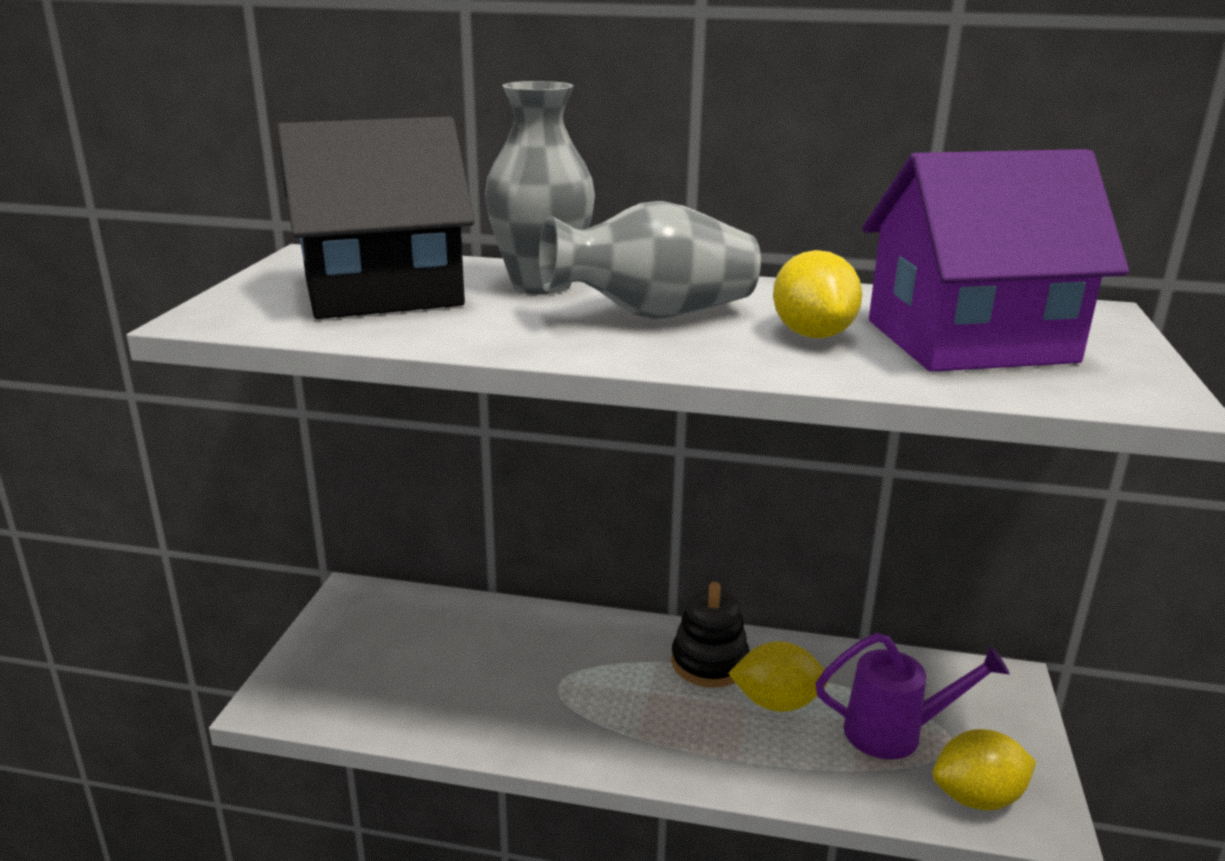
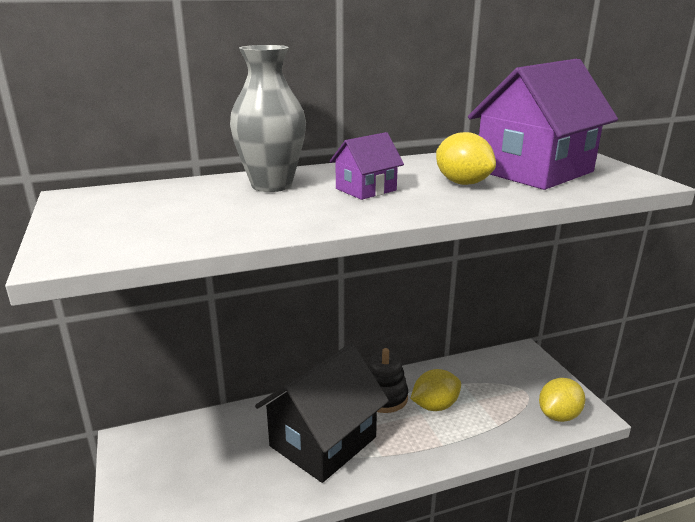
camera: 30 degrees left, 0 degrees up
black house [277,117,475,319] -> black house moved to [255,343,389,483]
grey vase [539,201,761,319] -> purple house [330,132,404,200]
purple watering can [815,633,1010,760] -> none

